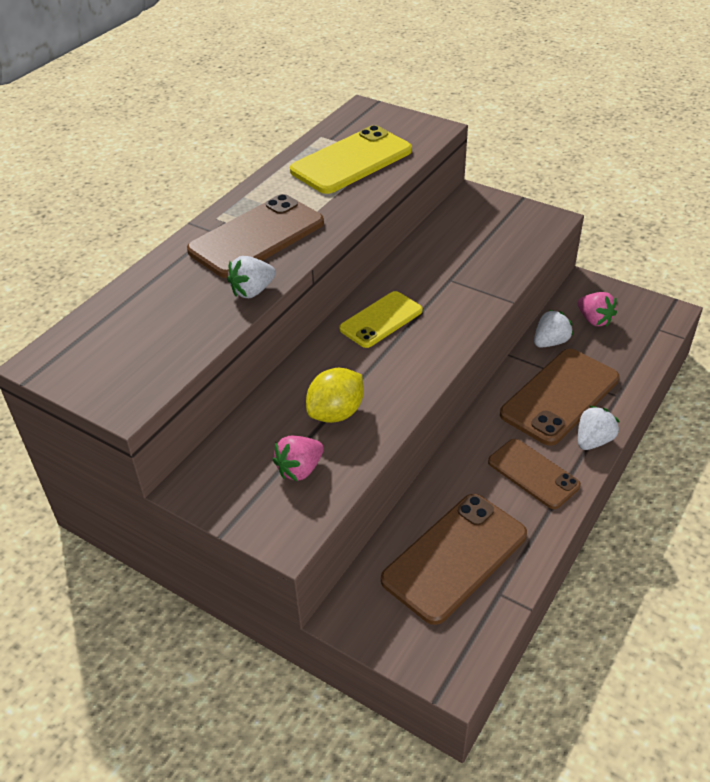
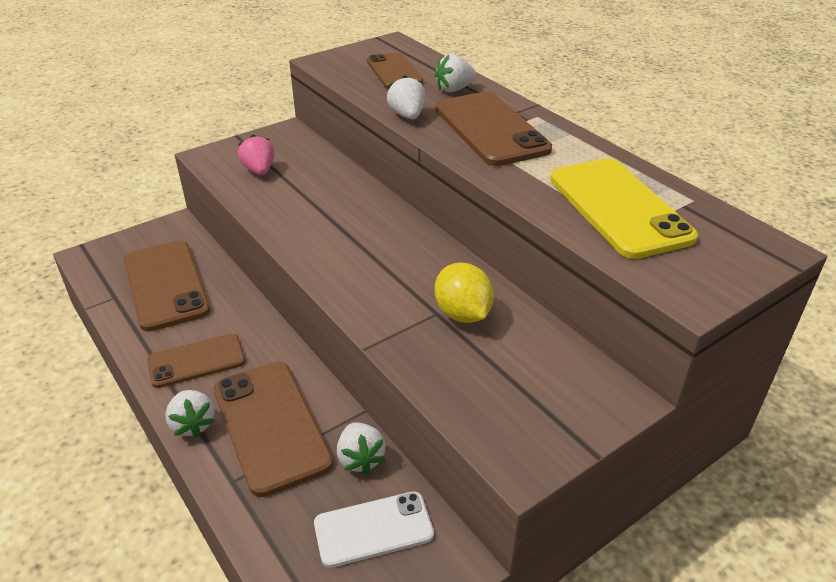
camera: 110 degrees right, 5 degrees down
yellow lemon [306,368,364,423] -> yellow lemon moved to [435,262,494,323]
yellow phone [339,291,422,348] -> none
pink strawberry [578,292,617,326] -> white phone [314,491,434,568]
none -> brown phone [367,52,423,89]
none -> white strawberry [435,54,477,92]

